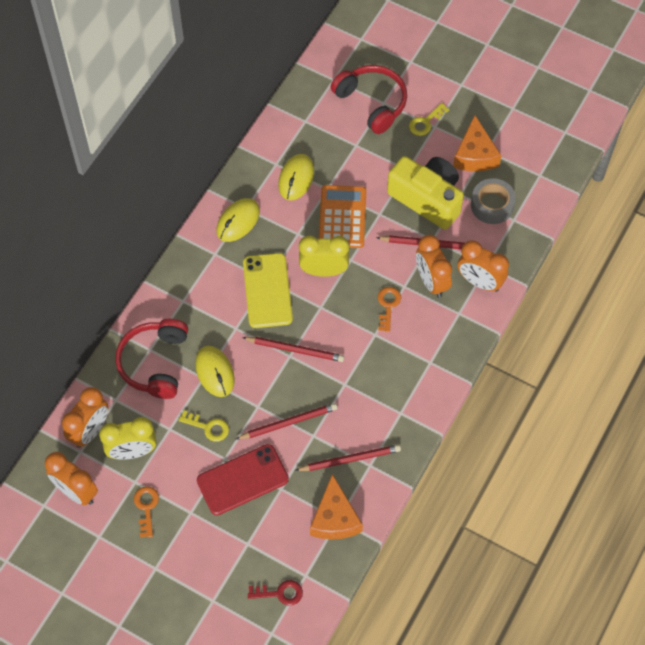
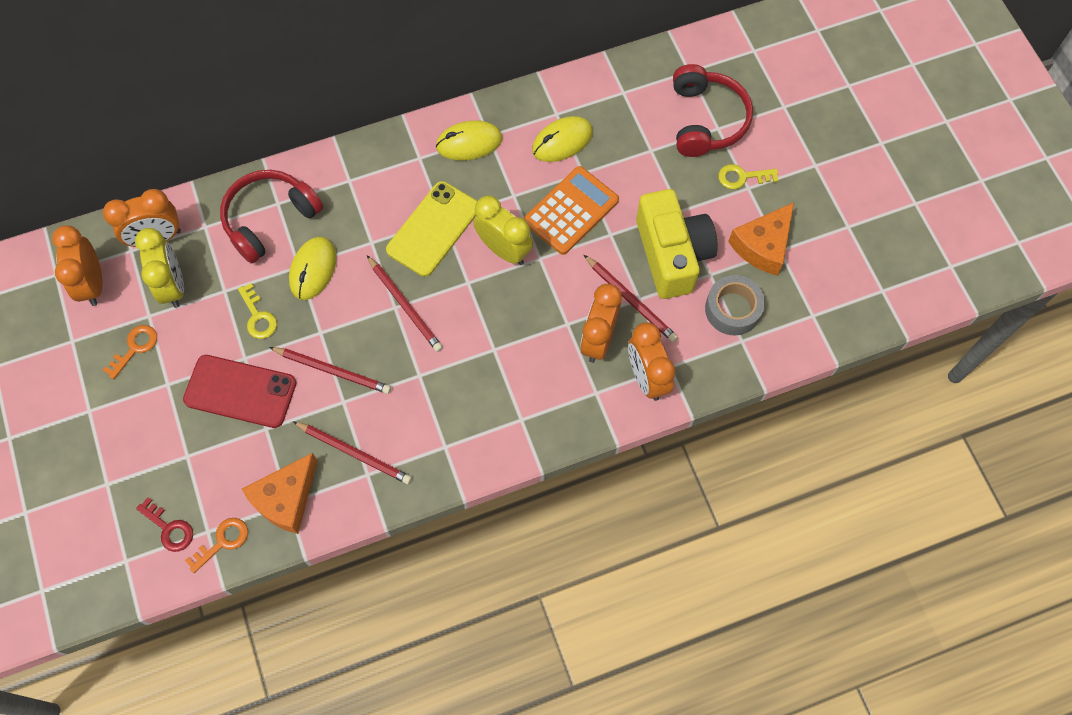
camera: 40 degrees right, 5 degrees up
yellow clock [99,417,157,460] -> yellow clock turned 135 degrees counterclockwise [135,228,184,308]
orange key [378,287,401,332] -> orange key moved to [185,518,248,573]

